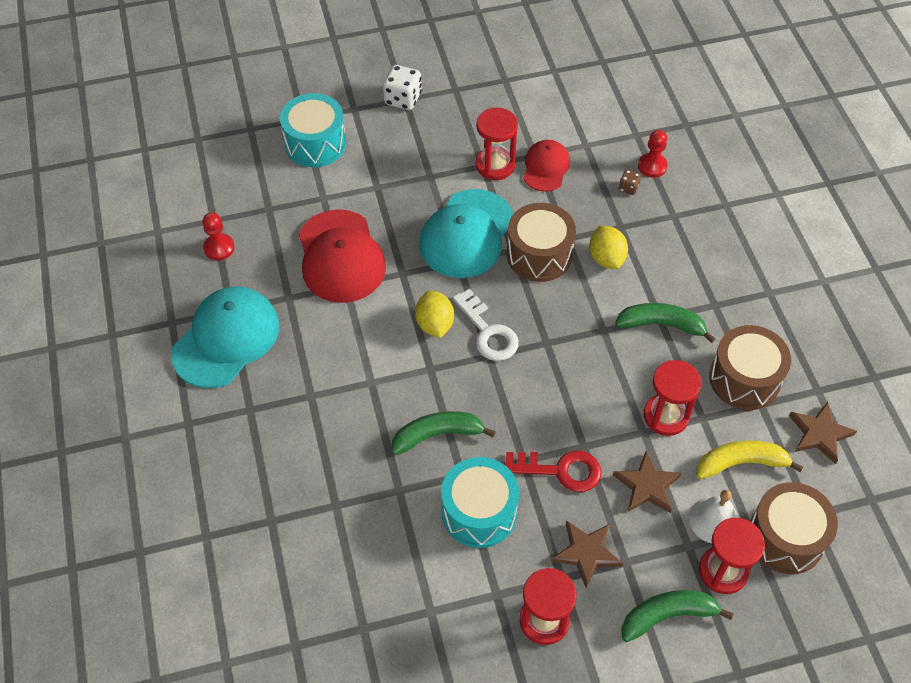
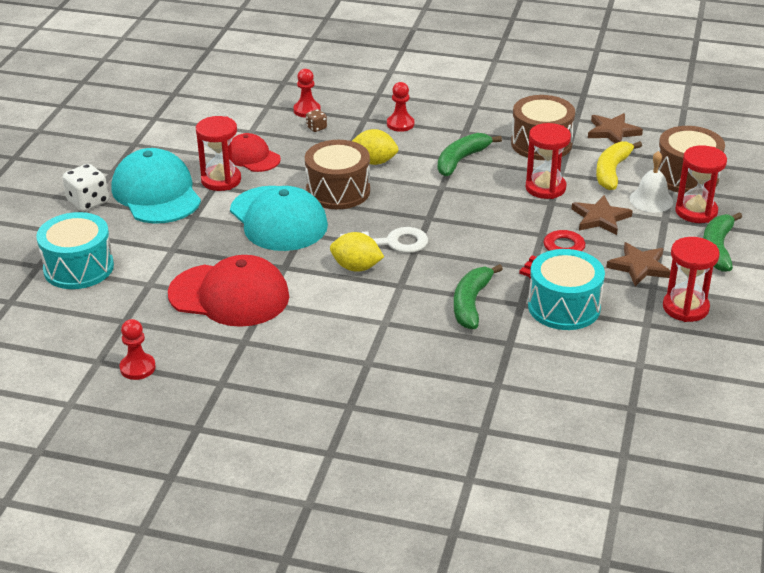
camera: 60 degrees left, 20 degrees down
turquoise cap [171,286,279,388] -> turquoise cap moved to [111,148,201,224]
none -> red pawn [387,82,414,132]

